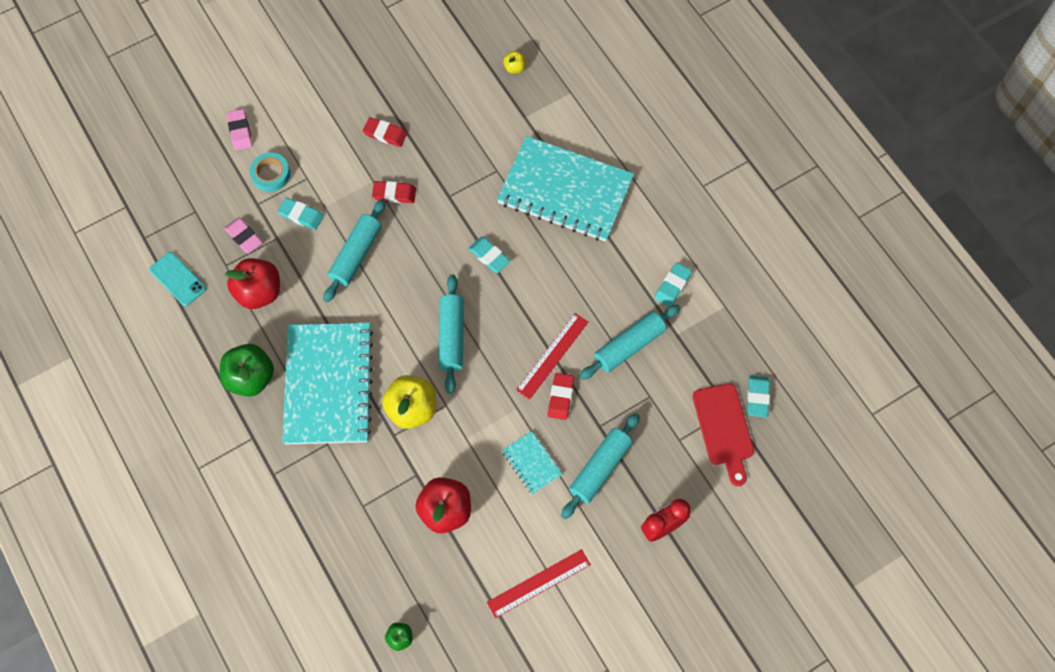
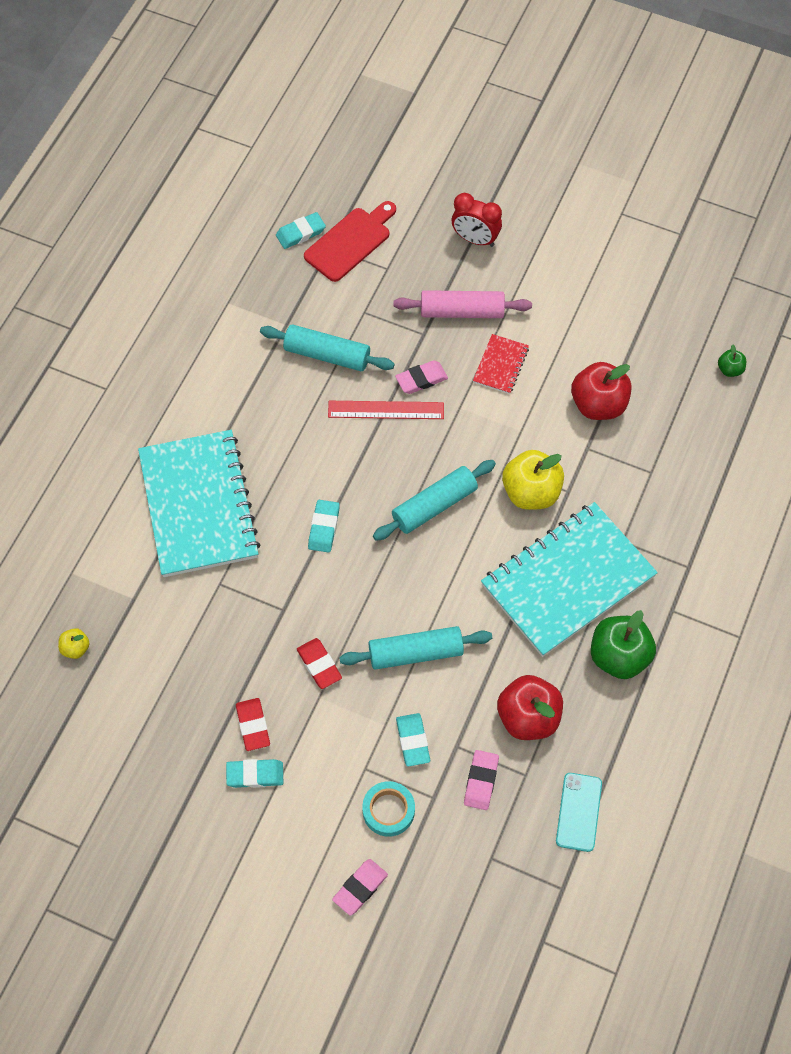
camera: 125 degrees left, 5 degrees down
red ruler [487,549,591,618] -> none
turquoise notebook [502,431,562,495] -> red notebook [473,334,529,394]
red eraser [548,373,574,420] -> pink eraser [395,360,448,394]
turquoise rolling pin [561,413,640,519] -> pink rolling pin [393,290,532,318]
turquoise eraser [655,263,692,307] -> turquoise eraser moved to [226,759,283,788]

